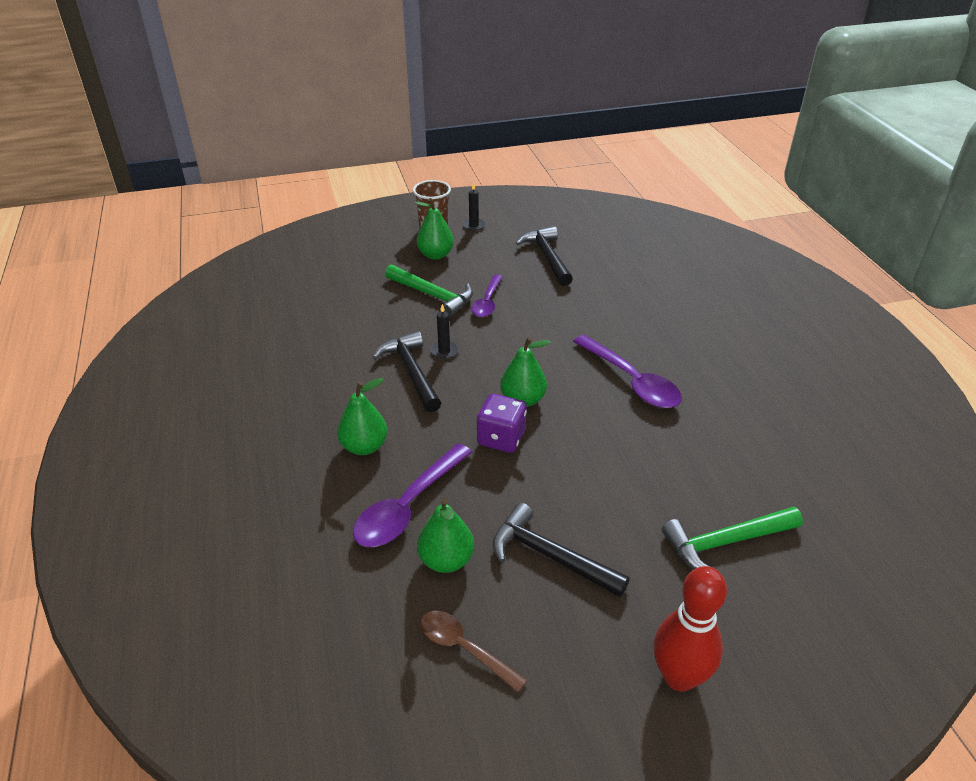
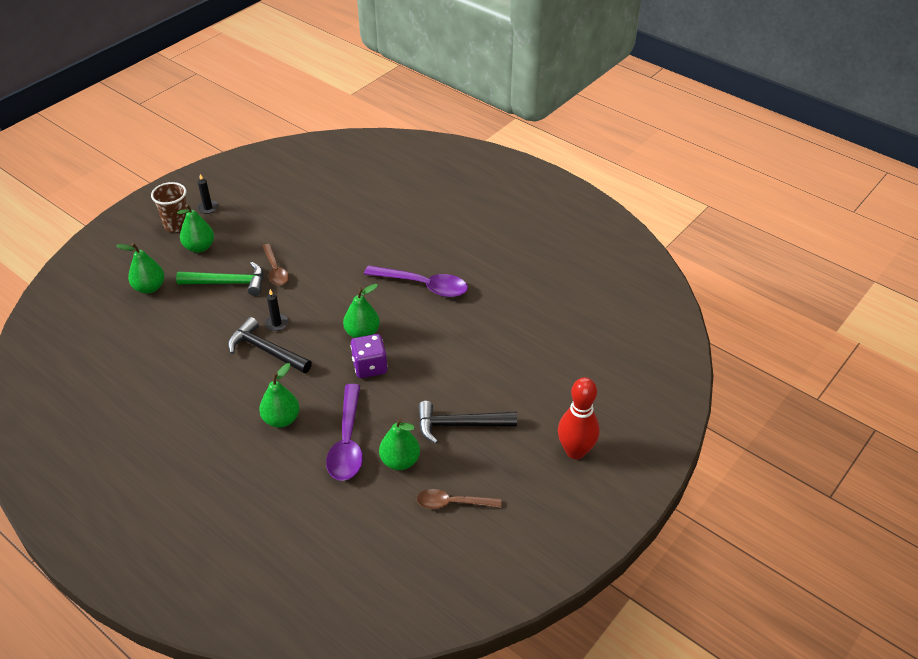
camera: 35 degrees left, 5 degrees up
purple spoon [471,274,503,317] -> brown spoon [262,244,289,285]
black hammer [516,226,573,286] -> none
green hammer [662,507,803,571] -> none
none -> green pear [116,243,165,294]

